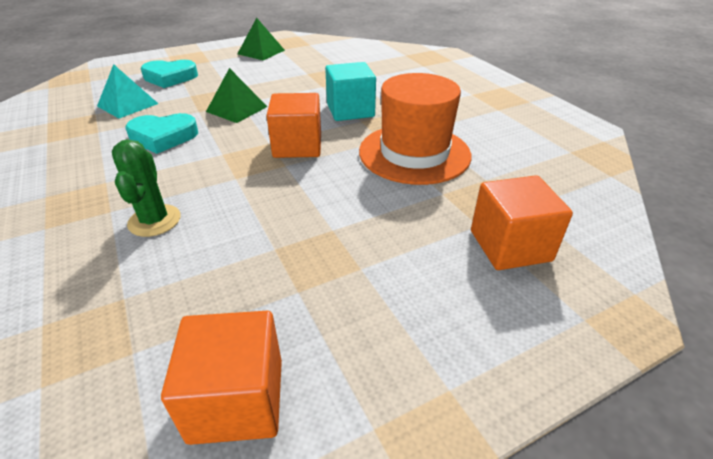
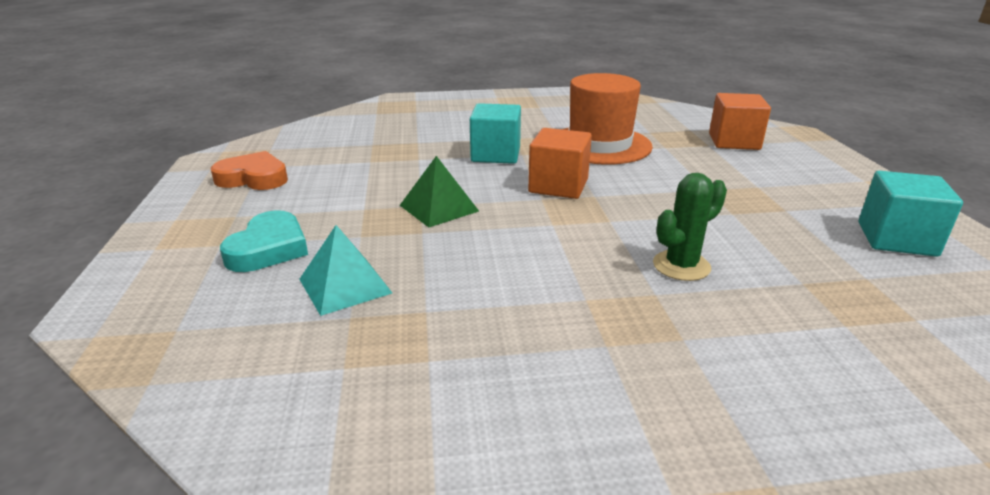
camera: 70 degrees left, 10 degrees down
green cactus [112,139,181,237] -> green cactus turned 45 degrees counterclockwise [653,173,727,281]
turquoise heart [125,113,198,154] -> none
orange cube [161,311,282,445] -> turquoise cube [859,171,963,257]
green pyramid [238,18,285,60] -> orange heart [211,151,288,190]

